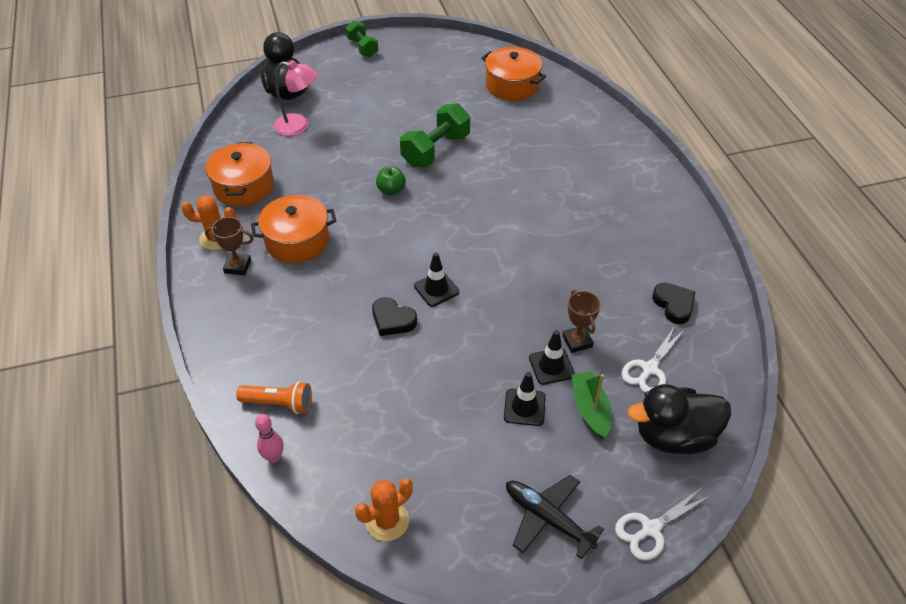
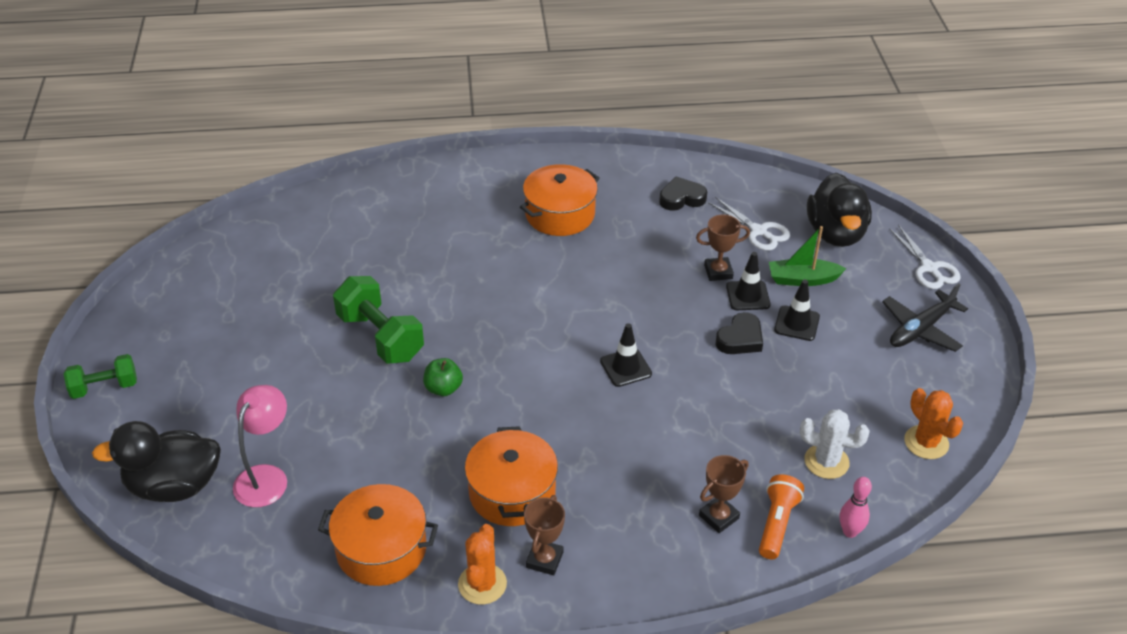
camera: 80 degrees left, 5 degrees down
black heart [372,297,417,336] -> black heart moved to [716,312,763,354]
orange pot [481,47,546,101] -> orange pot moved to [520,164,600,236]
none -> brown trophy [699,455,749,533]
none -> white cactus [800,409,870,479]

